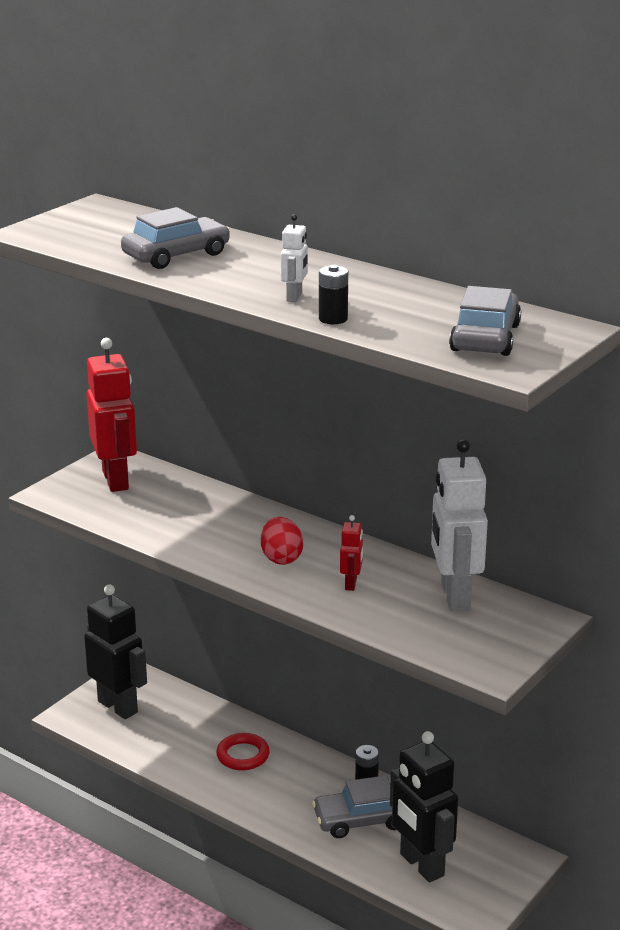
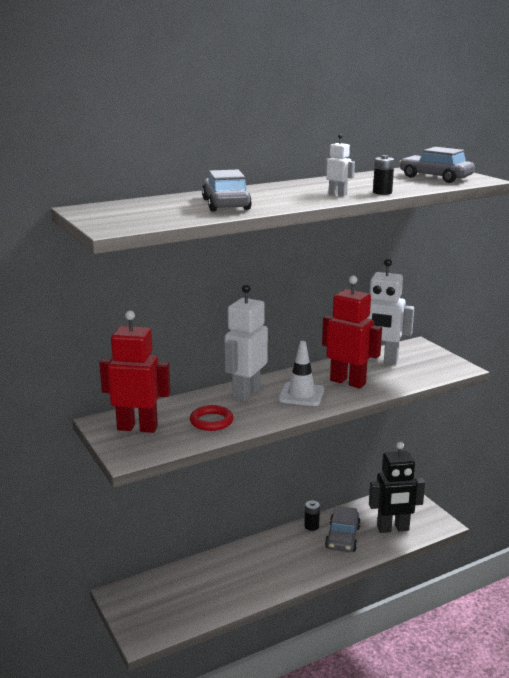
camera: 65 degrees left, 5 degrees down
black robot [84,584,147,719] -> none
red ring [216,733,270,770] -> red ring moved to [190,405,234,431]
red egg [261,517,303,565] -> white traffic cone [278,341,324,406]
red robot [340,515,363,591] -> red robot [322,276,382,389], size x2.19
none -> white robot [225,284,268,402]

